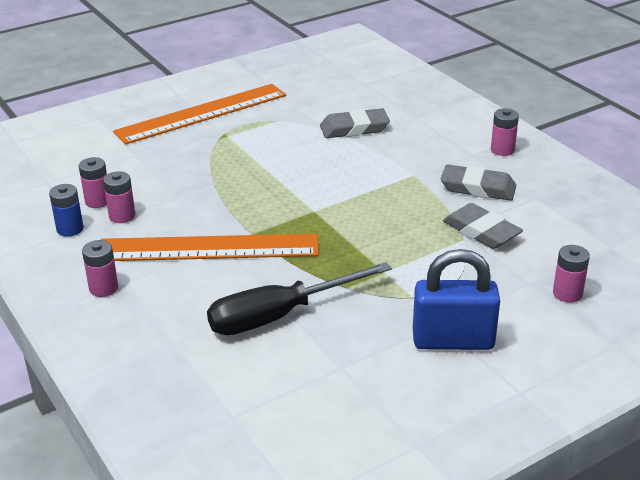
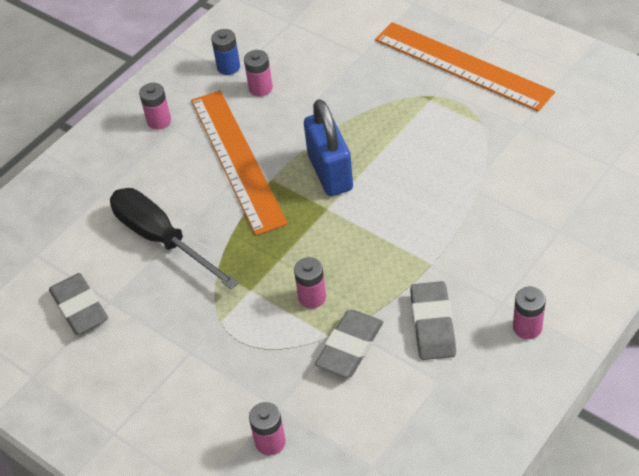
camera: 75 degrees right, 15 degrees up
pink battery [79,157,107,208] -> pink battery moved to [294,257,326,309]
grey eraser [320,108,390,138] -> grey eraser moved to [49,273,108,335]
blue padlock [413,249,500,350] -> blue padlock moved to [304,99,353,196]

